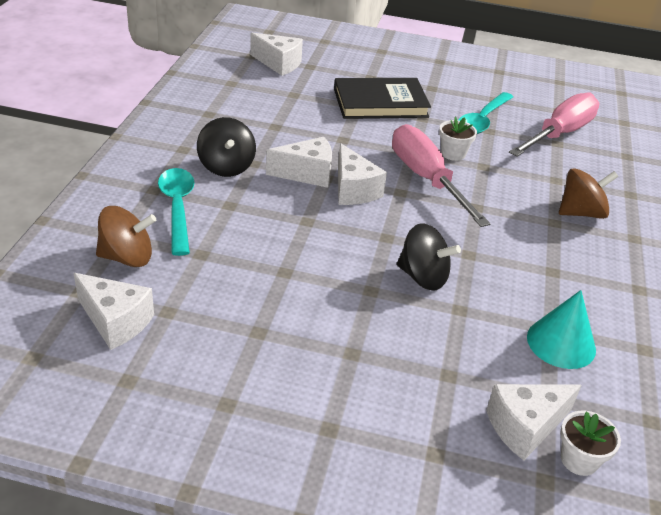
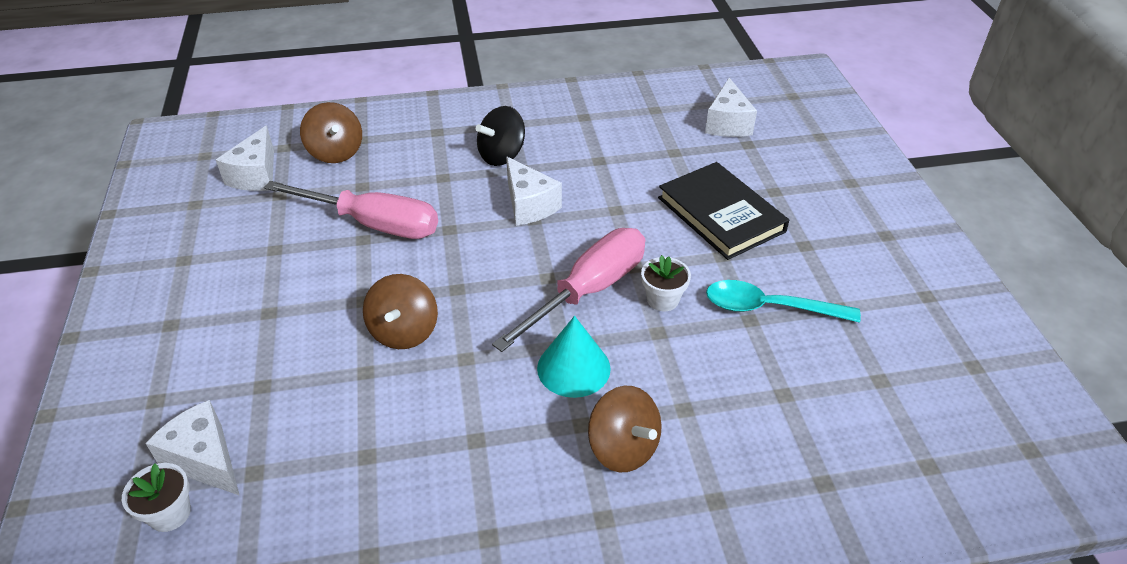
camera: 70 degrees right, 5 degrees up
turquoise spoon [158,168,194,256] -> none
white cheese [338,143,387,205] -> none
black spinning top [397,223,461,291] -> brown spinning top [363,274,438,349]
pink screwdriver [509,92,600,157] -> pink screwdriver moved to [264,181,438,239]
turquoise cone [527,290,596,369] -> turquoise cone moved to [537,316,611,398]

